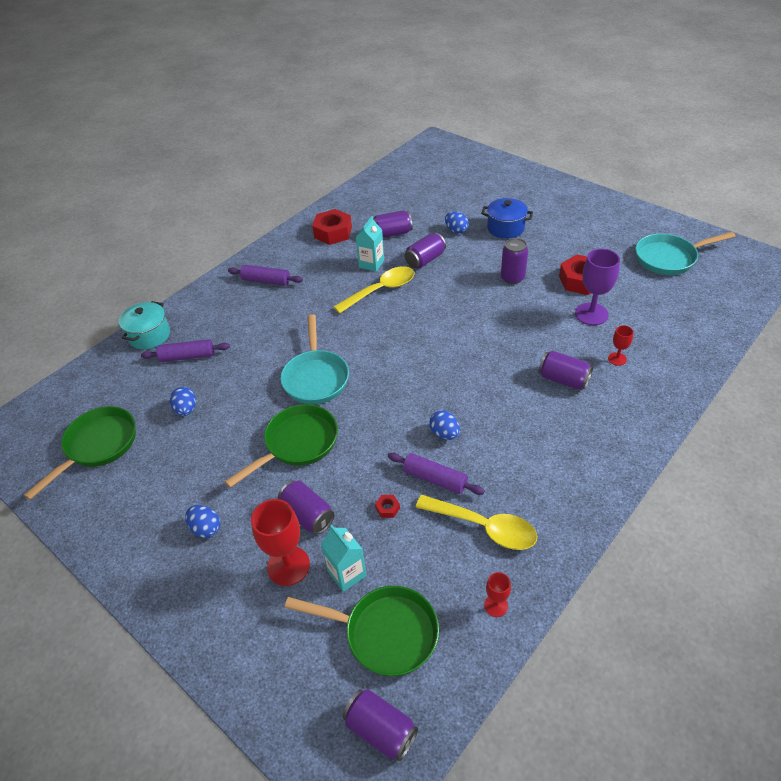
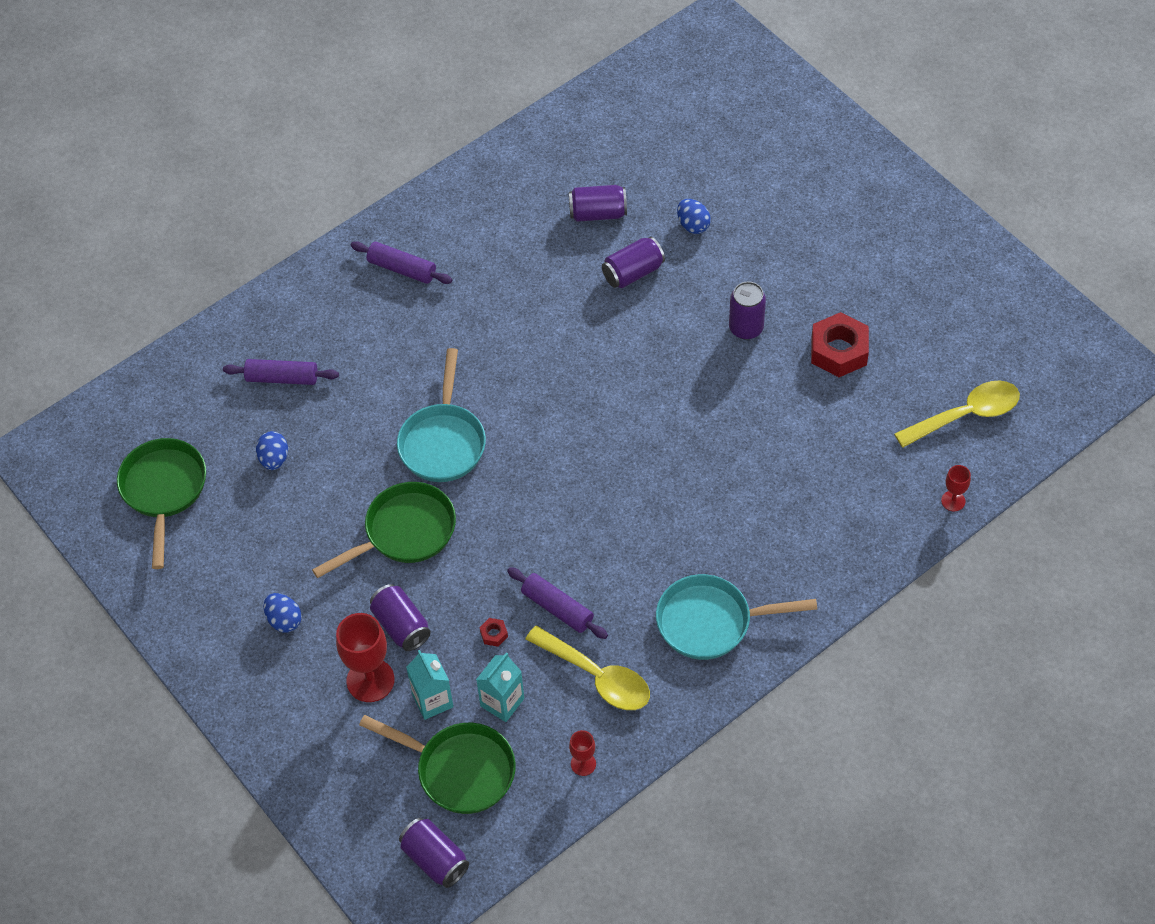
camera: 10 degrees right, 10 degrees up
green pan [24,406,136,500] -> green pan turned 45 degrees counterclockwise [117,438,206,569]
turquoise pot [119,301,170,350] -> none
red nut [312,209,352,245] -> none
yellow spoon [334,266,414,314] -> yellow spoon moved to [894,381,1020,447]
turquoise carton [356,216,384,272] -> turquoise carton moved to [476,653,524,722]
blue egg [429,410,460,440] -> none
blue pot [481,198,533,239] -> none
purple can [539,351,593,389] -> none
purple goblet [575,249,620,325] -> none
red goblet [608,325,634,366] -> red goblet moved to [941,465,971,511]
turquoise pan [635,232,736,275] -> turquoise pan moved to [656,574,817,660]

